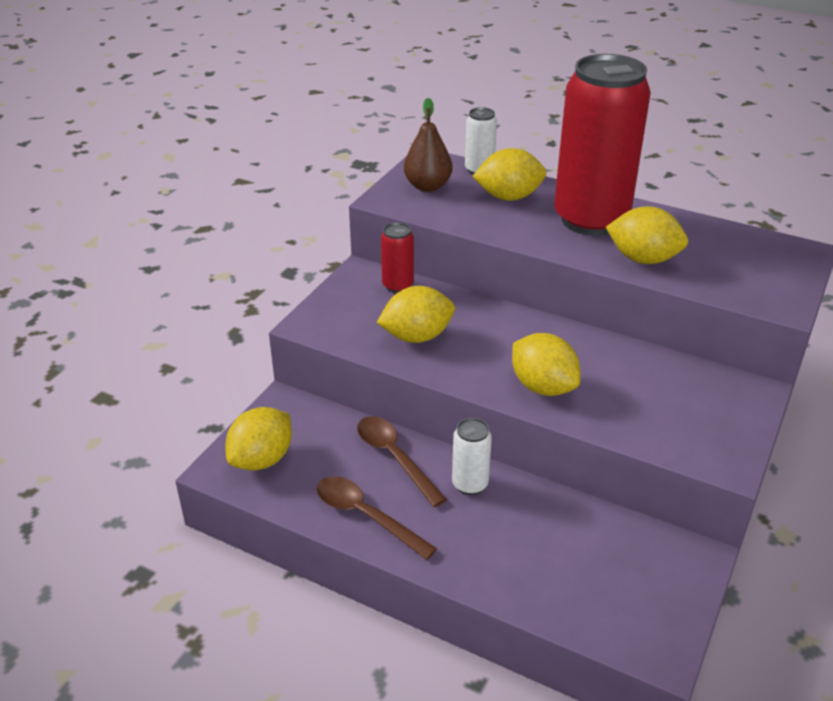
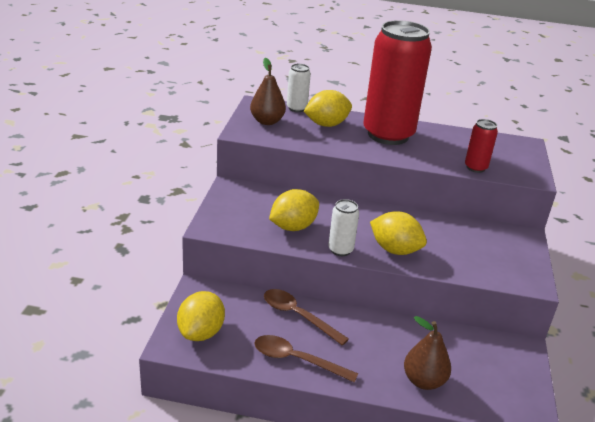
camera: 20 degrees left, 5 degrees down
red can [381,222,414,293] -> red can moved to [465,119,498,173]
white can [452,418,492,495] -> white can moved to [328,199,359,256]
yellow lemon [606,206,688,264] -> none
none -> brown pear [404,316,451,390]

